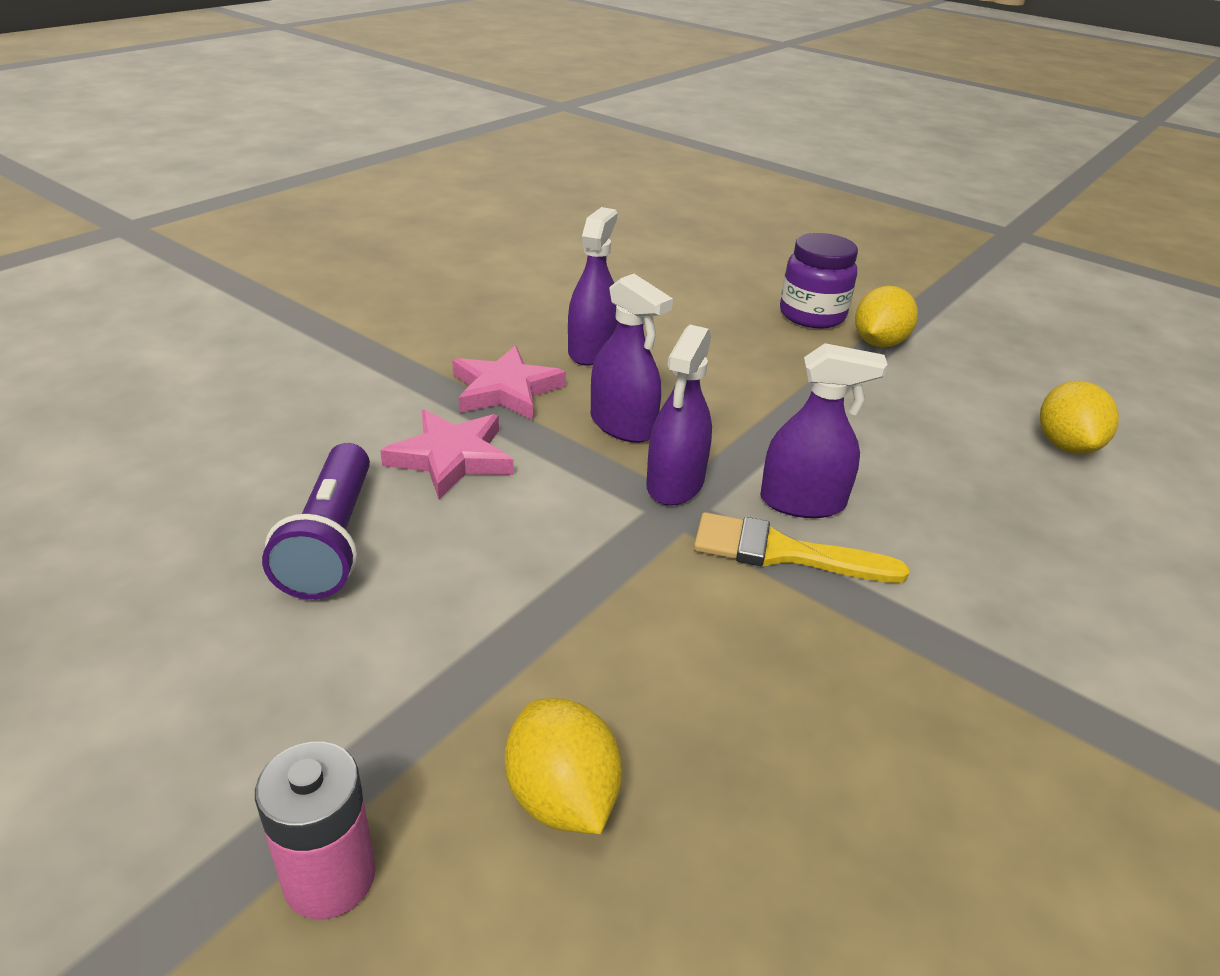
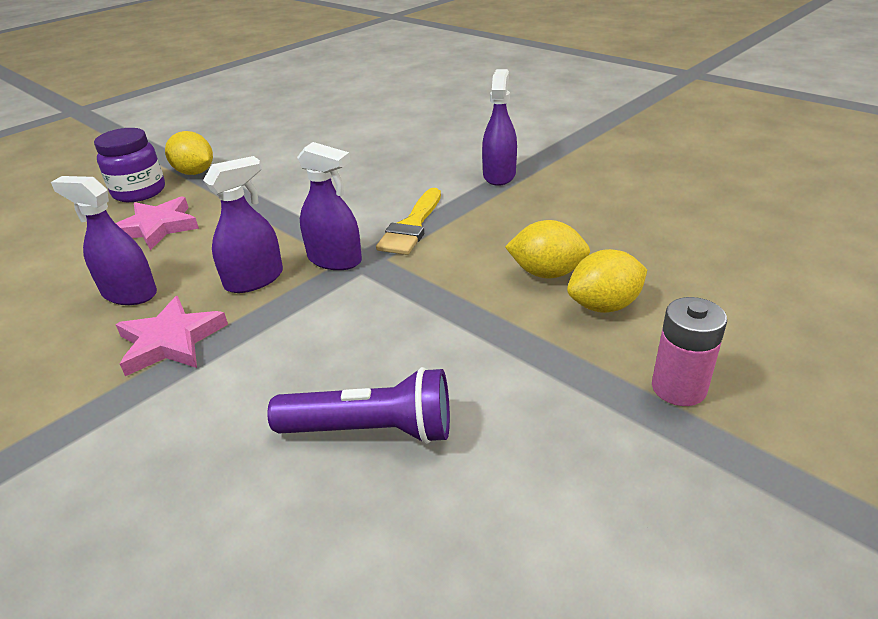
camera: 80 degrees left, 0 degrees up
pink star [380,409,514,499] -> pink star moved to [116,196,199,250]
purple spray bottle [760,343,888,518] -> purple spray bottle moved to [482,69,517,186]
yellow lemon [1040,381,1119,454] -> yellow lemon moved to [505,220,590,278]

